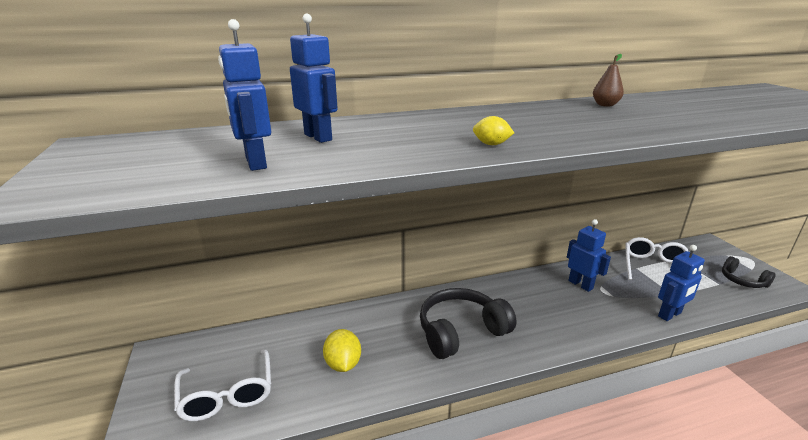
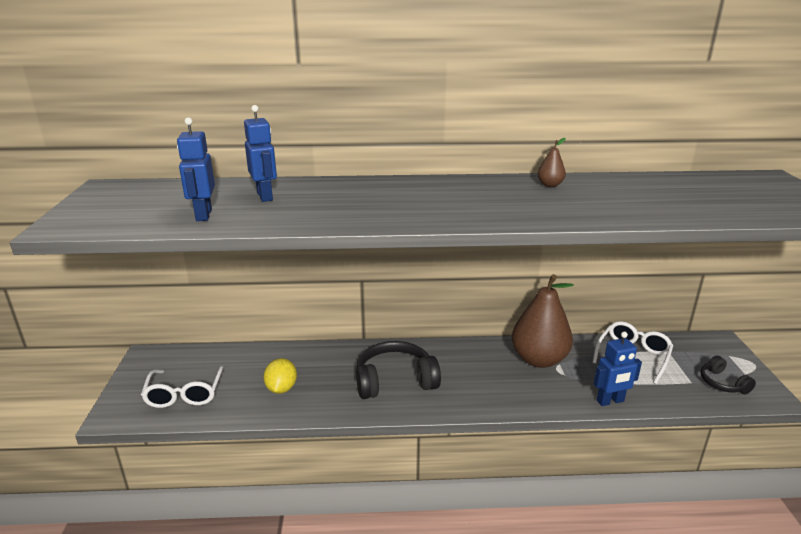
camera: 15 degrees right, 0 degrees up
yellow lemon [473,116,514,145] -> none
blue robot [567,219,611,292] -> brown pear [512,274,574,368]

